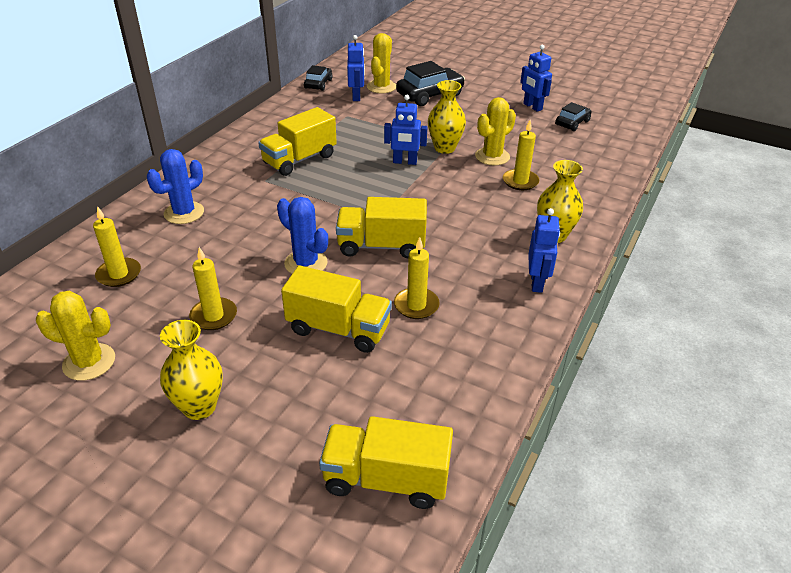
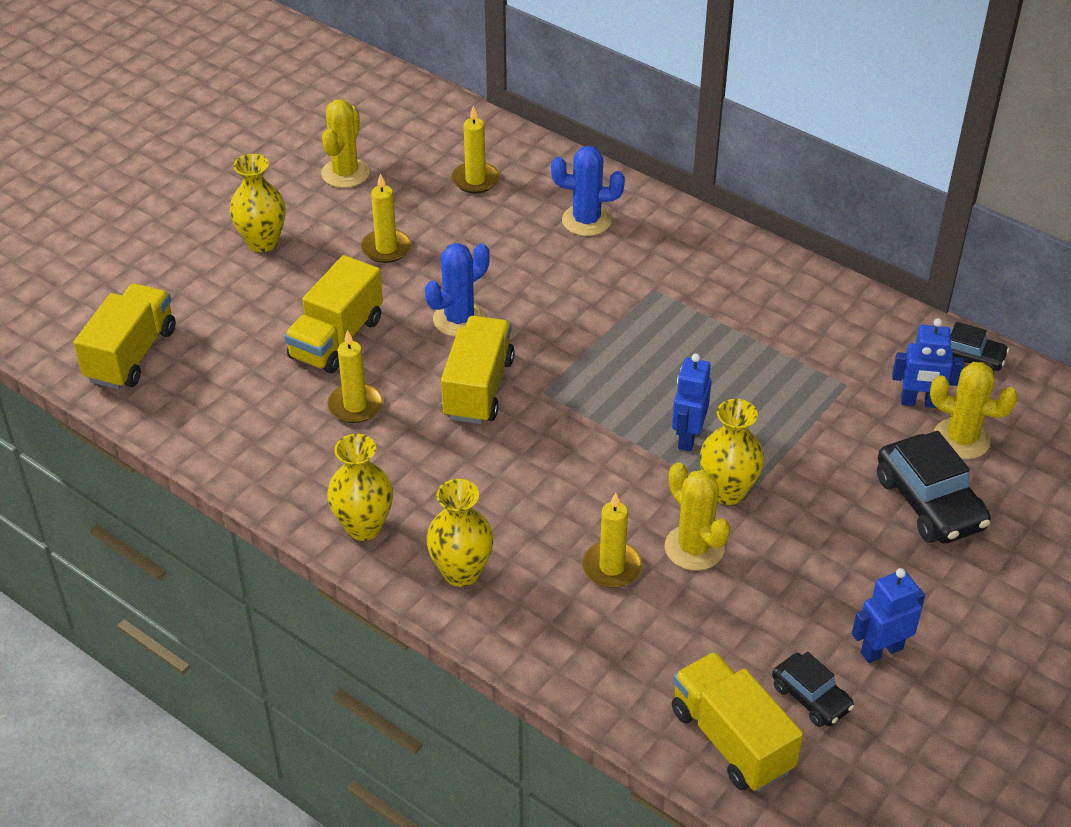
camera: 100 degrees right, 5 degrees up
blue cactus [147,149,204,224] -> blue cactus turned 45 degrees counterclockwise [551,146,625,236]
yellow truck [258,107,337,176] -> yellow truck moved to [672,652,803,792]
blue robot [528,208,560,293] -> yellow vase [327,434,393,541]

